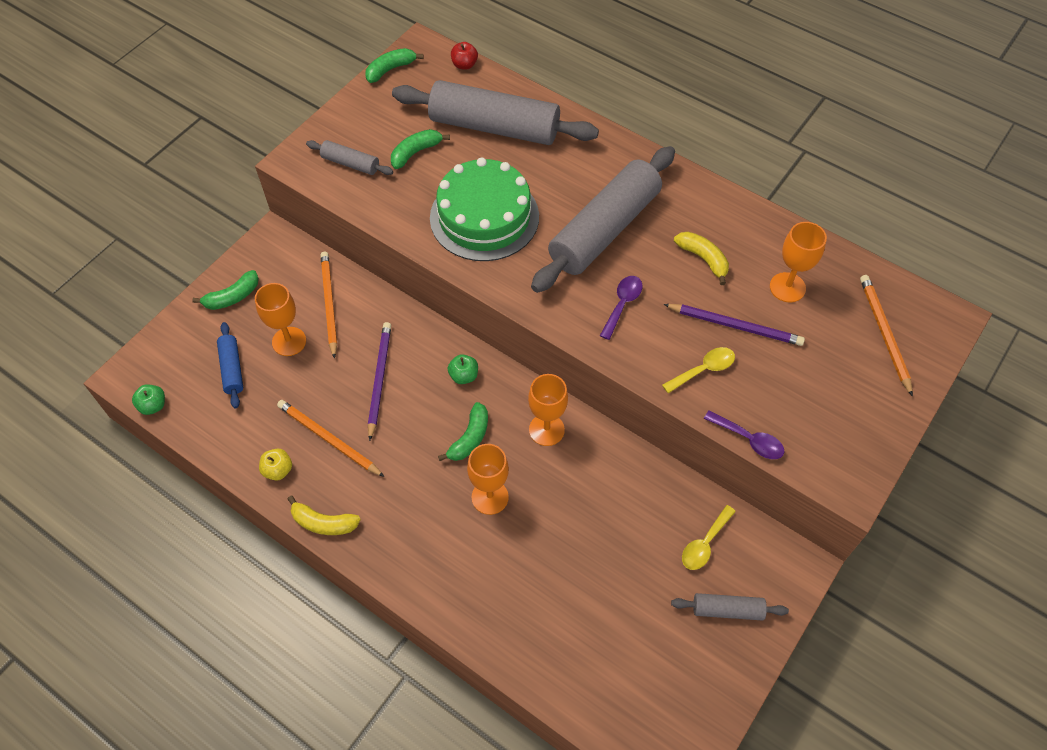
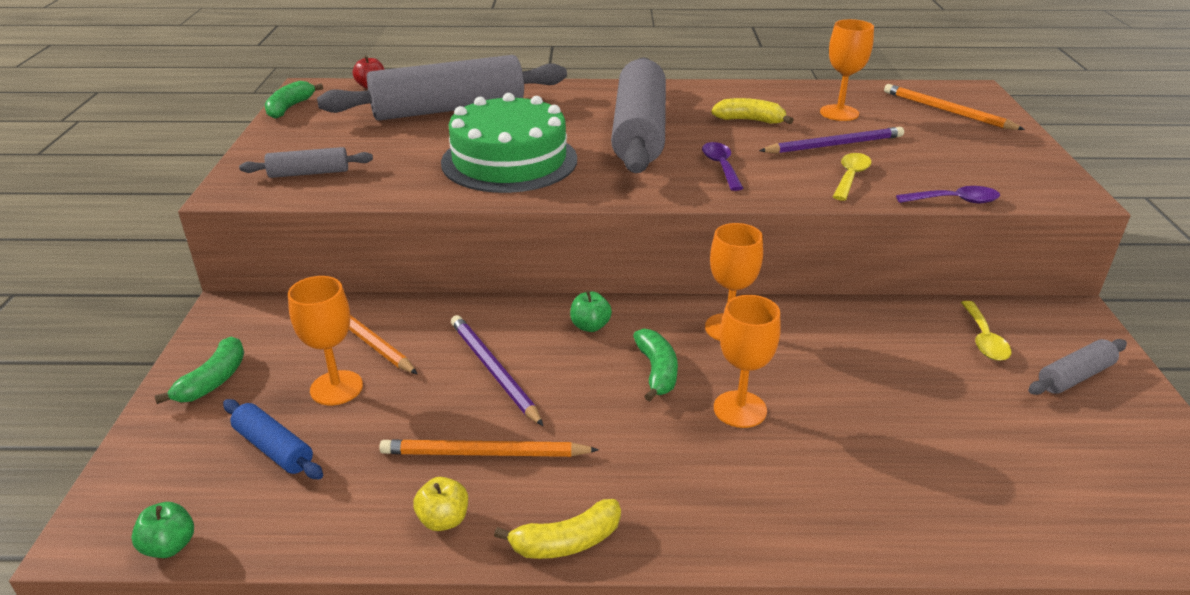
camera: 35 degrees left, 25 degrees down
green banana [391,129,450,169] -> none

